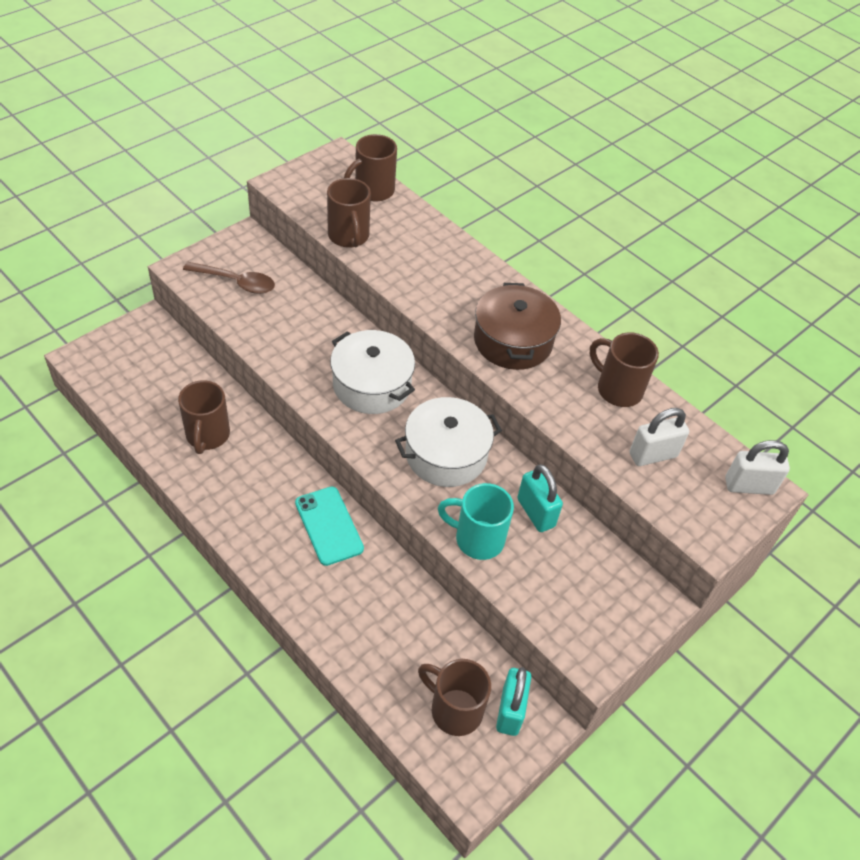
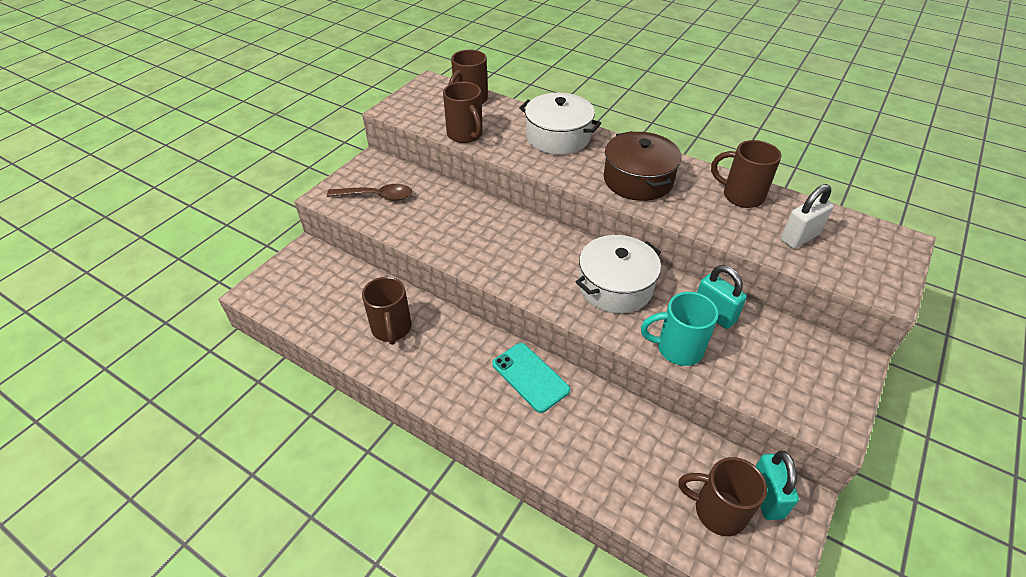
camera: 10 degrees left, 5 degrees down
white pot [330,330,415,414] -> white pot moved to [519,93,601,155]
white padlock [725,440,790,495] -> none

